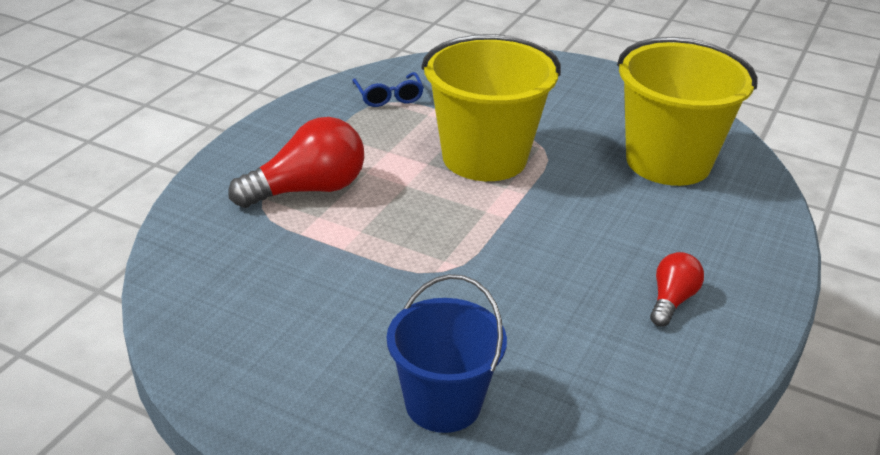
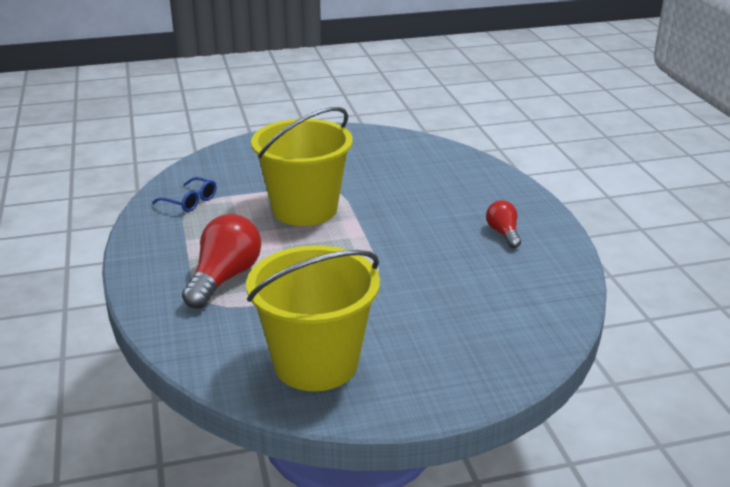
camera: 40 degrees left, 5 degrees down
blue bucket [387,274,507,433] -> none
yellow bucket [617,37,758,186] -> yellow bucket moved to [246,245,380,391]

